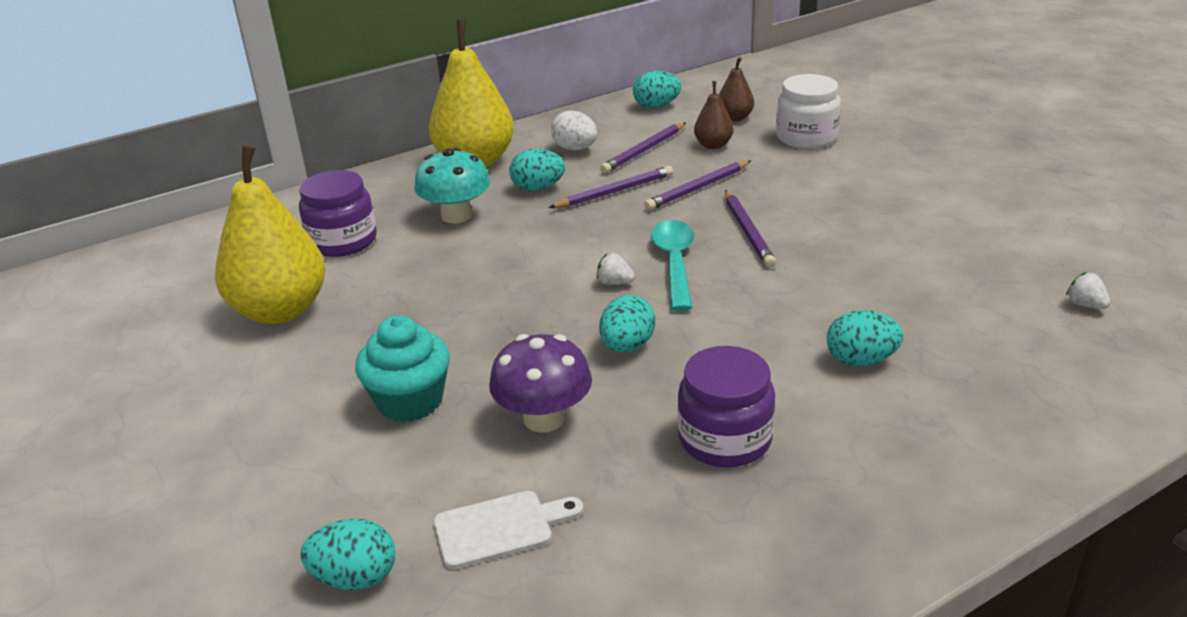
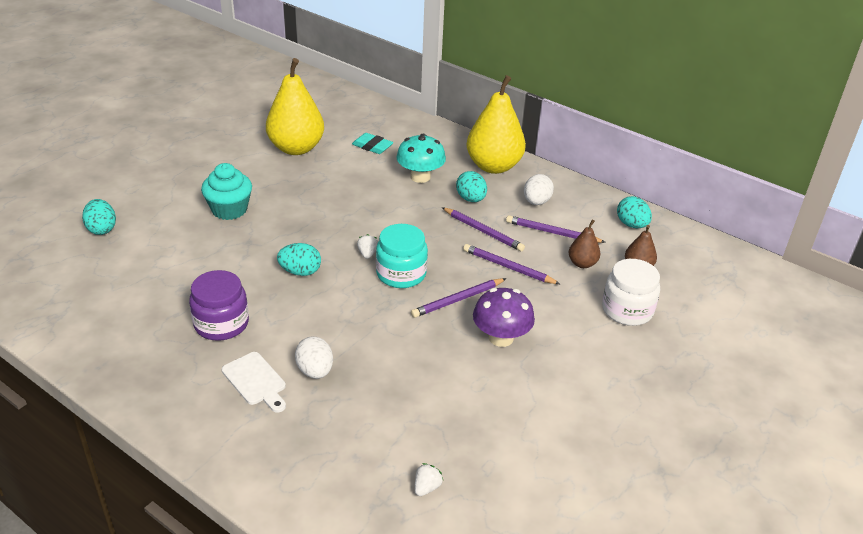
camera: 65 degrees right, 5 degrees up
purple jar [299,170,377,257] -> turquoise eraser [352,133,394,154]
white cutting board [434,491,584,569] -> white cutting board moved to [222,352,286,413]
purple mushroom [489,334,592,433] -> purple mushroom moved to [473,288,535,347]
turquoise spoon [651,220,694,311] -> turquoise jar [376,224,428,288]
turquoise egg [827,310,903,366] -> white egg [295,336,333,379]

